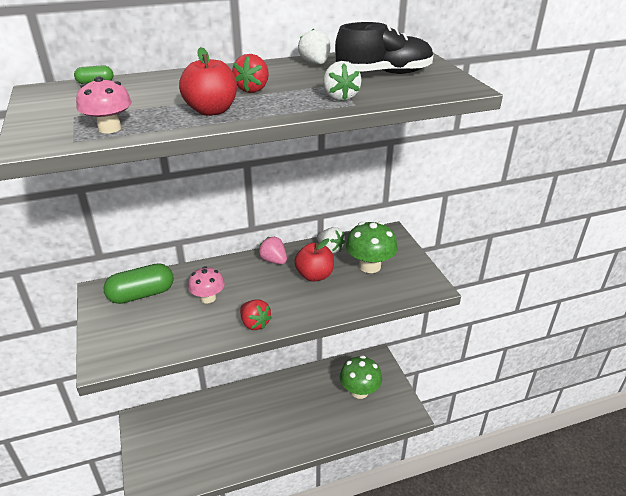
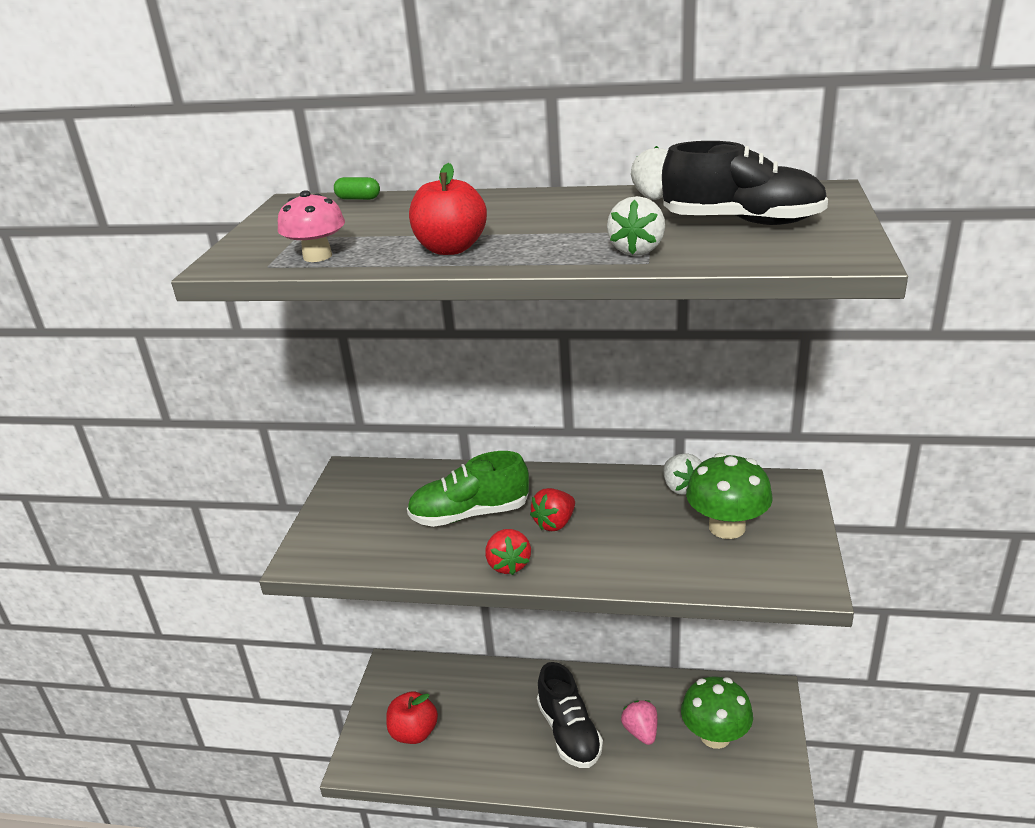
camera: 30 degrees right, 5 degrees down
green capsule [103,263,174,304] -> none
pink mushroom [188,267,225,304] -> green shoe [407,451,529,527]
red strawberry [232,54,269,93] -> red strawberry moved to [530,488,575,531]
pink strawberry [258,237,287,264] -> pink strawberry moved to [621,700,657,745]
red apple [295,238,334,282] -> red apple moved to [386,691,438,744]
none -> black shoe [537,662,603,768]

